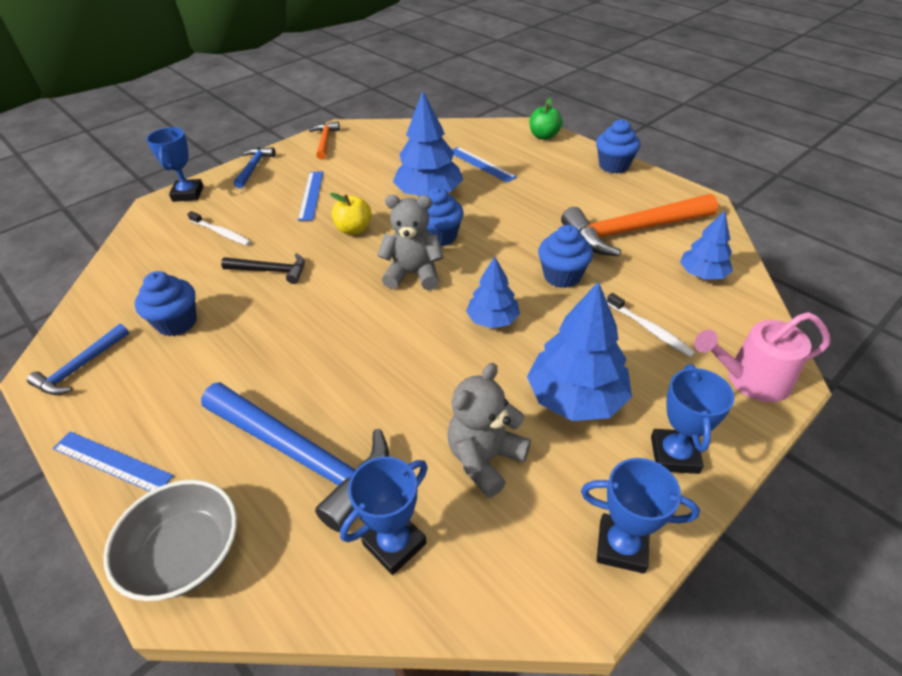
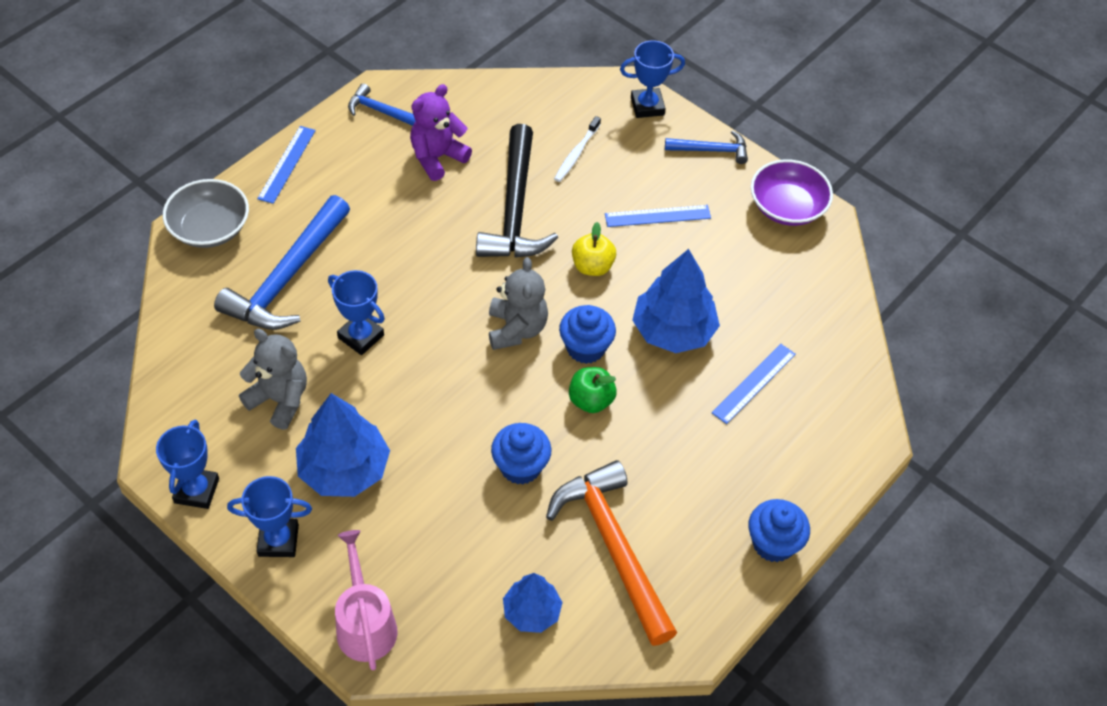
camera: 80 degrees right, 10 degrees up
blue cupcake [135,271,197,336] -> purple teddy bear [410,84,472,181]
black hammer [221,253,305,284] -> black hammer [476,124,558,258], size x1.93
orange hammer [309,122,340,160] -> purple bowl [751,159,833,226]
blue trophy [340,457,428,575] -> blue trophy moved to [328,270,385,355]
blue tree [466,256,520,329] -> none
green apple [530,98,562,140] -> green apple moved to [569,367,617,413]
white toothbrush [607,293,695,357] -> none

